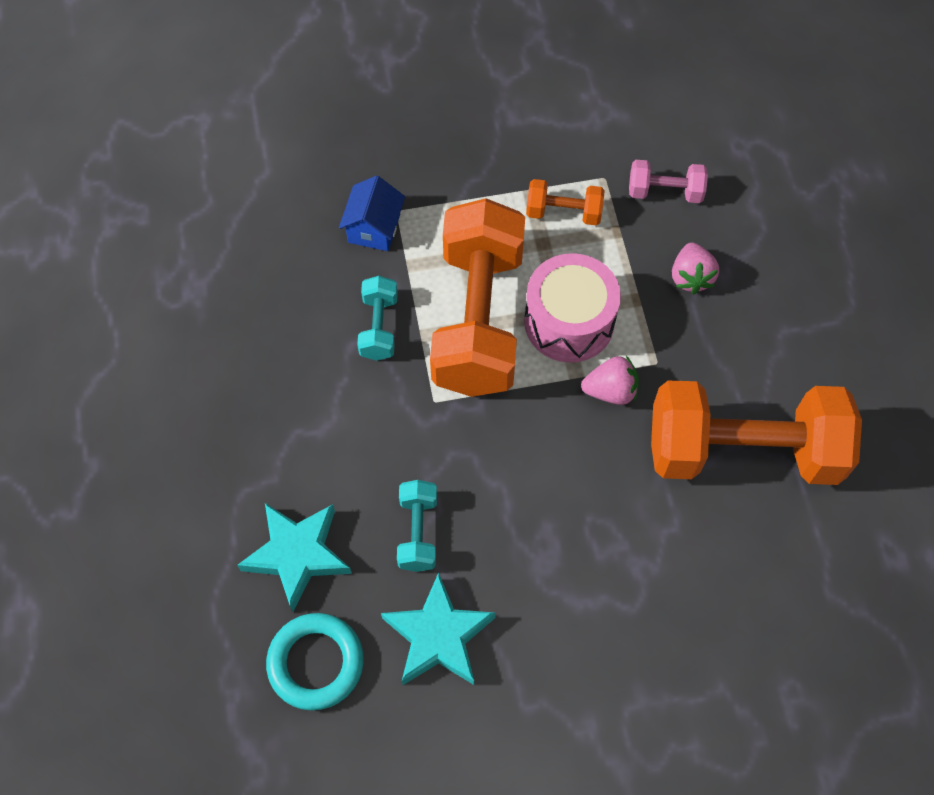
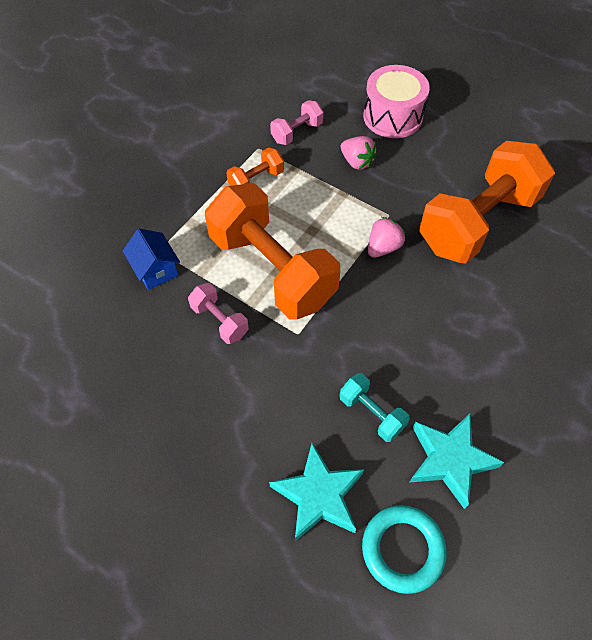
camera: 45 degrees left, 5 degrees down
turquoise dumbbell [357,276,398,361] -> pink dumbbell [188,283,249,344]
pink drum [524,253,621,363] -> pink drum moved to [363,65,430,138]

